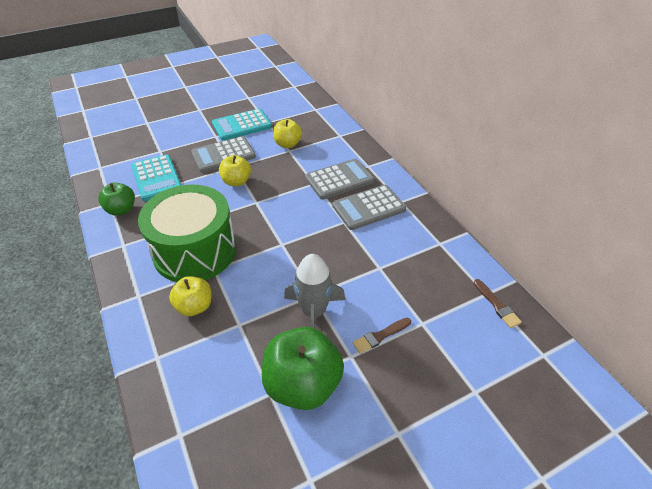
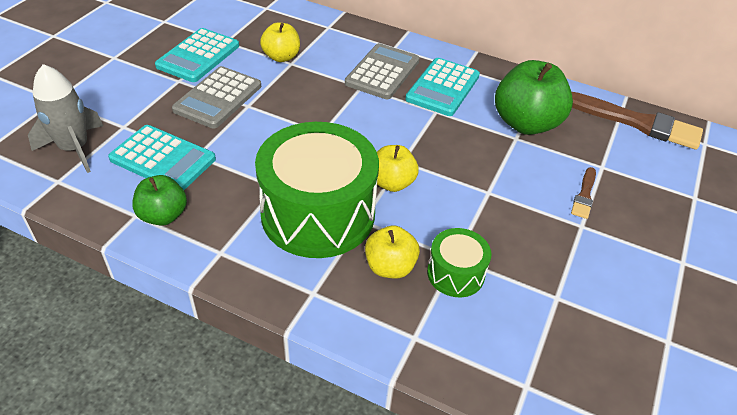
camera: 40 degrees left, 0 degrees up
yellow apple [219,155,251,186] -> yellow apple moved to [377,145,419,192]
green apple [262,327,344,410] -> green apple moved to [495,60,573,135]
grey rocket [284,254,345,328] -> grey rocket moved to [28,64,103,173]
grey calculator [332,185,406,230] -> turquoise calculator [405,58,480,116]
brown brush [474,279,522,328] -> brown brush [572,92,703,150], size x2.09
none -> green drum [427,228,491,297]

